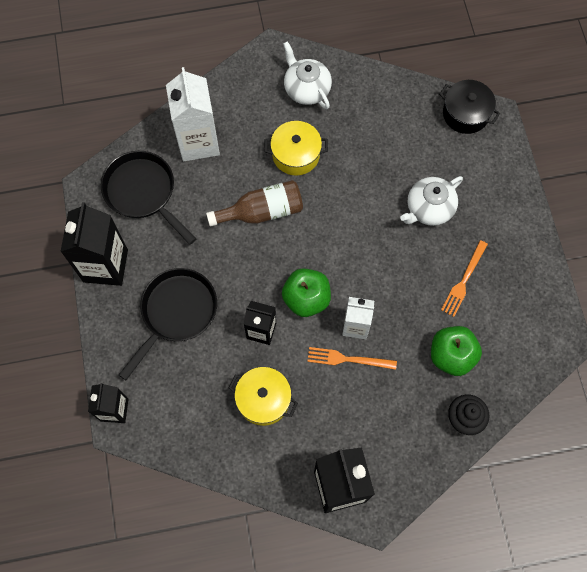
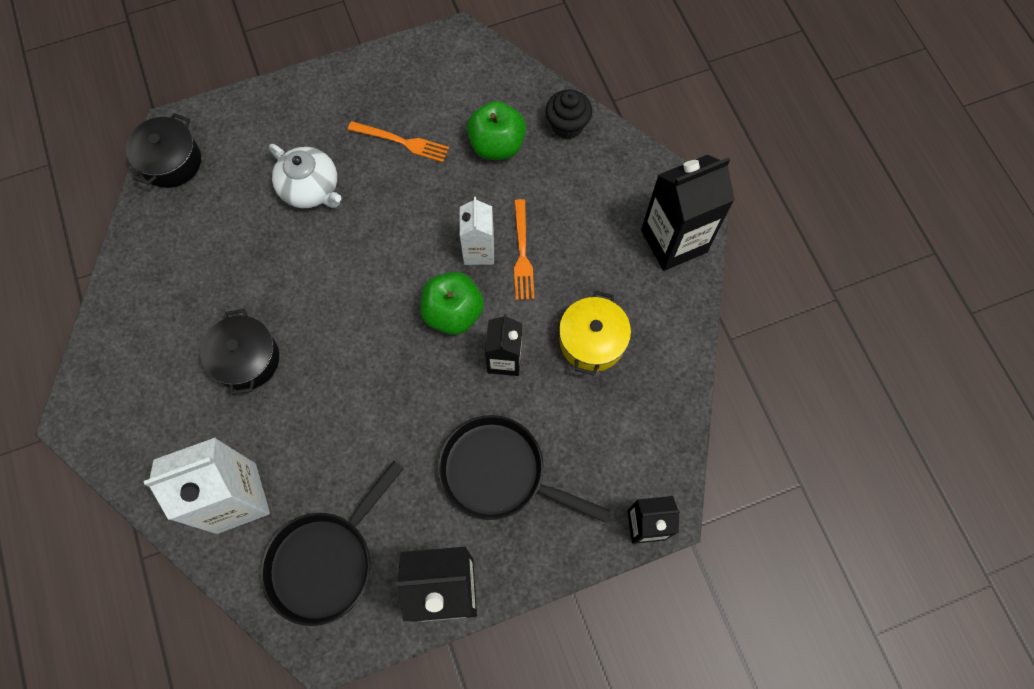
camera: 100 degrees left, 0 degrees up
brown bottle [206,180,303,227] -> none
yellow pot [265,121,328,176] -> black pot [200,309,279,395]
white teapot [283,41,332,109] -> none

